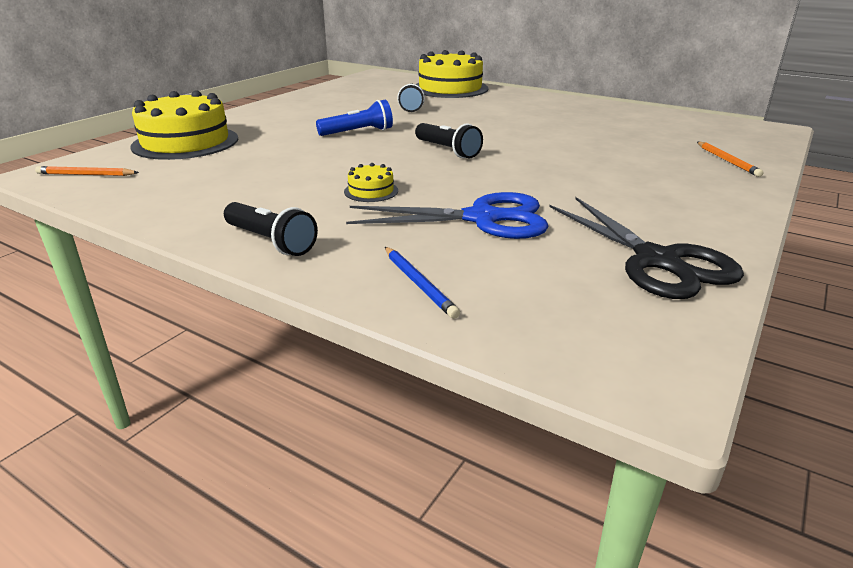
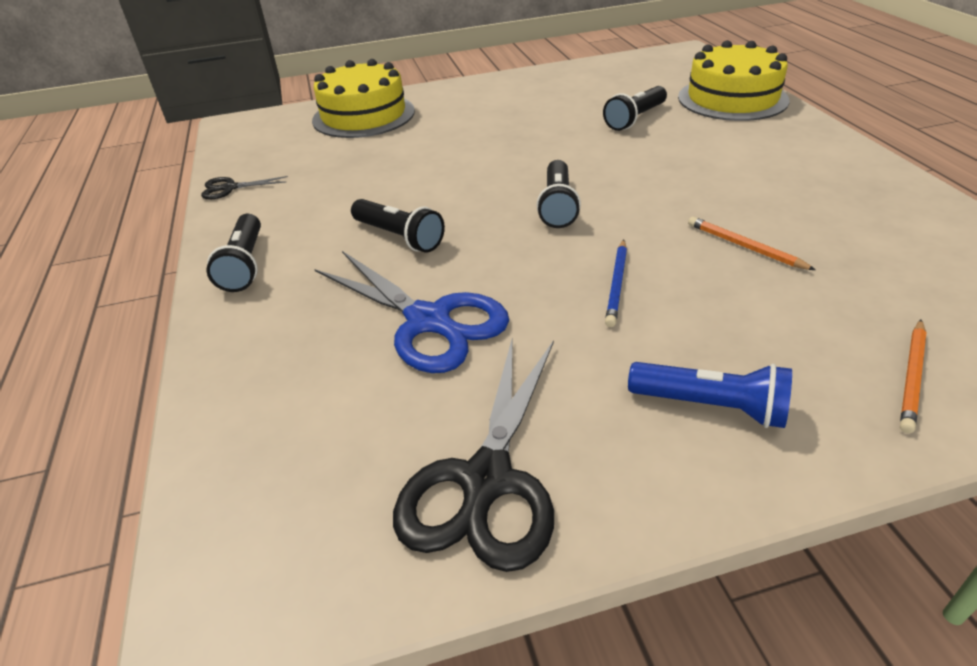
camera: 45 degrees right, 10 degrees up
orange pencil [35,166,139,176] -> orange pencil moved to [688,217,816,270]
blue flashlight [316,100,393,136] -> blue flashlight moved to [628,362,792,428]
yellow cake [344,163,398,202] -> black flashlight [351,199,445,253]
blue pencil [385,247,460,319] -> blue pencil moved to [605,240,627,327]
none -> black scissors [201,176,288,199]

